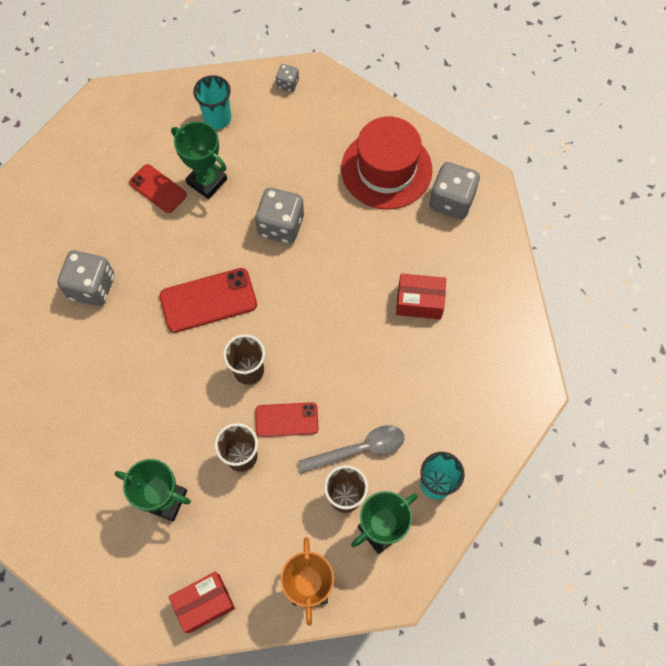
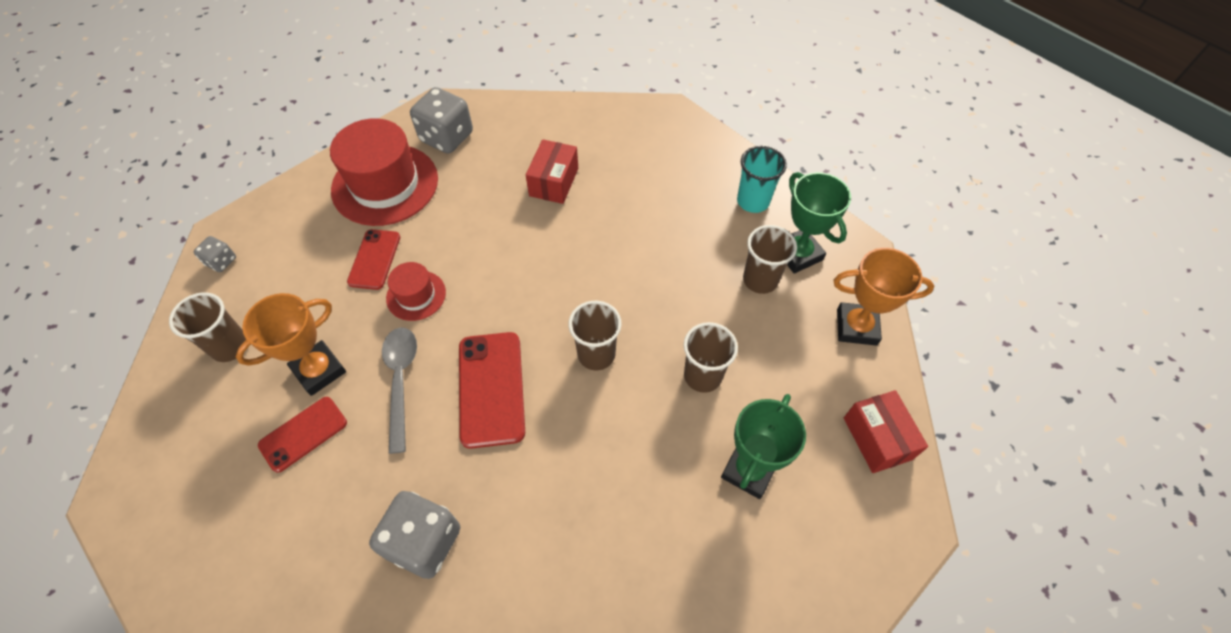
camera: 80 degrees left, 10 degrees down
green trophy [171,121,227,199] -> orange trophy [236,293,346,396]
turquoise cup [193,75,231,129] -> brown cup [169,292,246,362]
grey dice [255,188,304,244] -> red hat [386,262,446,321]
red phone [255,402,318,437] -> red phone moved to [347,229,400,290]
grey spoon [298,425,405,473] -> grey spoon moved to [382,327,417,454]

